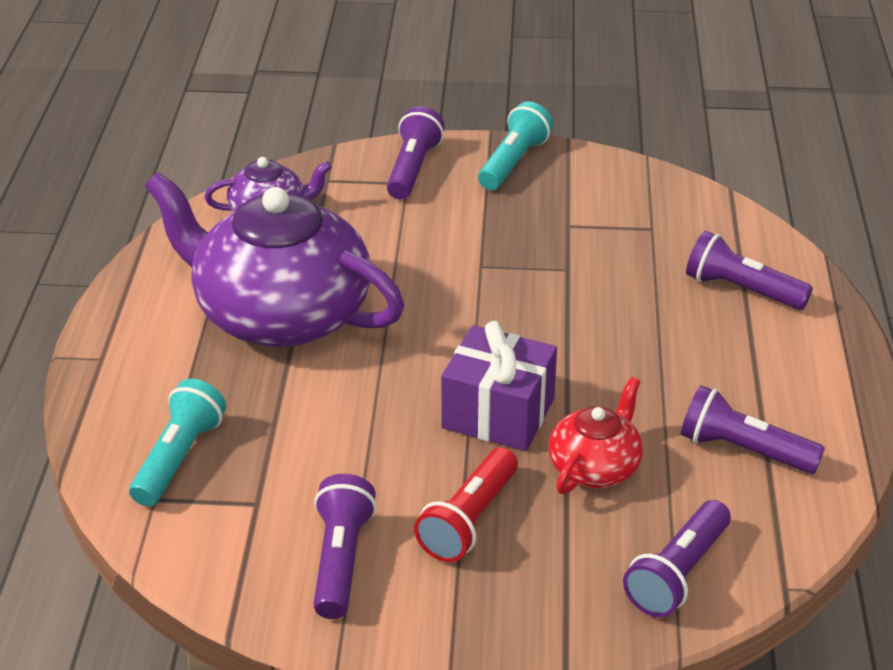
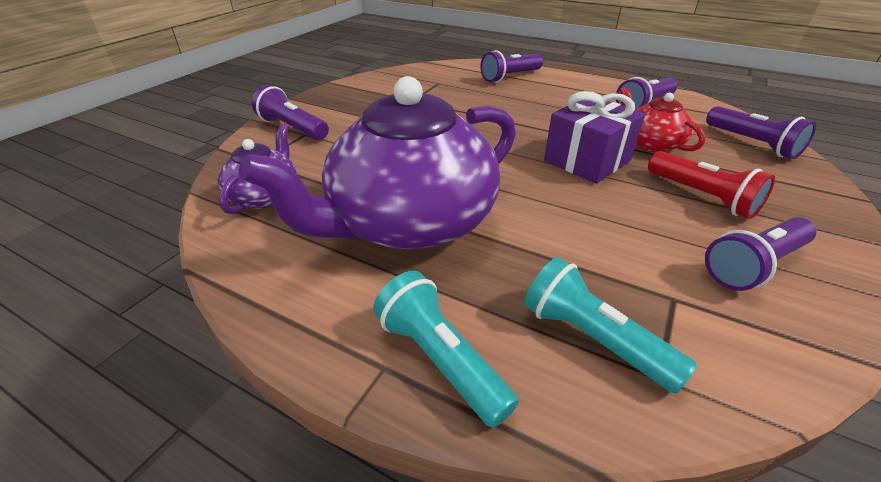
camera: 65 degrees left, 0 degrees up
purple flashlight [313,474,377,619] -> purple flashlight turned 60 degrees counterclockwise [705,217,816,291]
turquoise flashlight [478,102,553,190] -> turquoise flashlight moved to [373,271,519,428]

